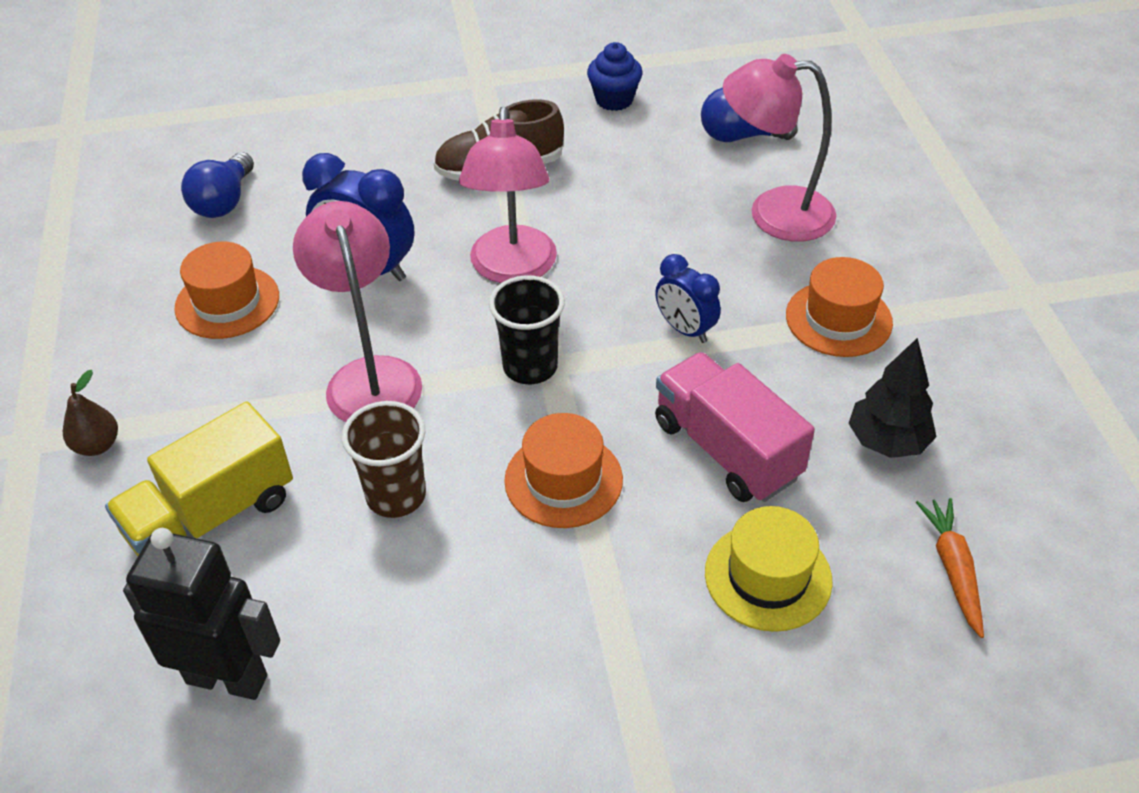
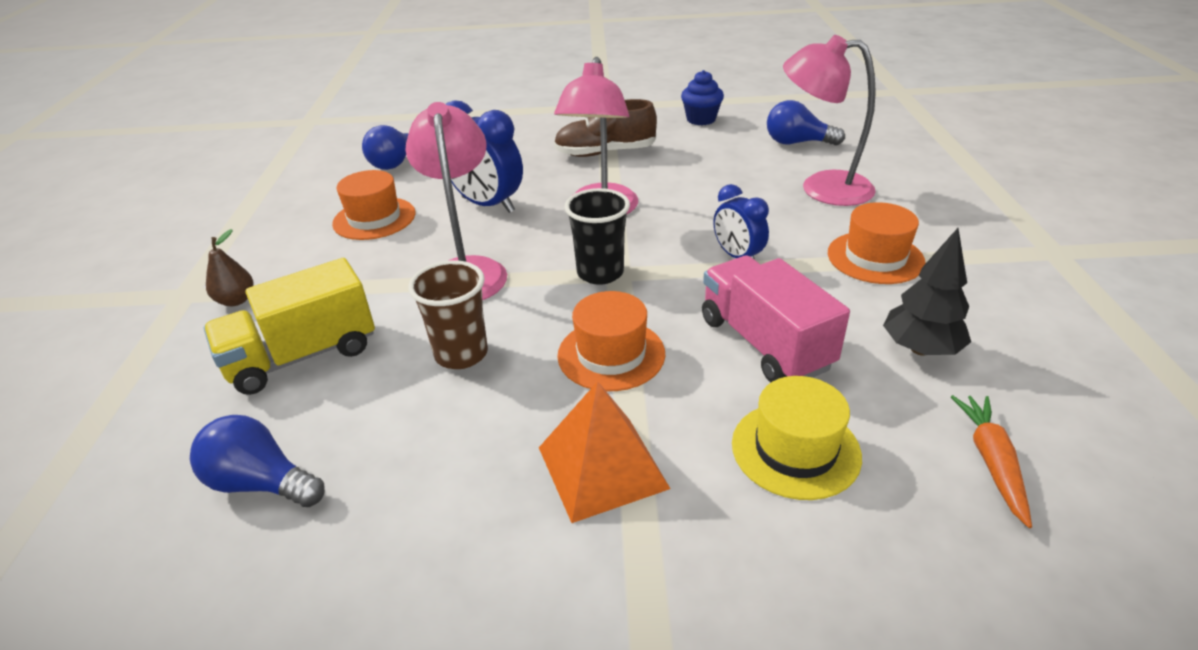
camera: 10 degrees right, 10 degrees down
black robot [123,528,280,700] -> blue light bulb [190,415,325,507]
none -> orange pyramid [539,381,671,523]

